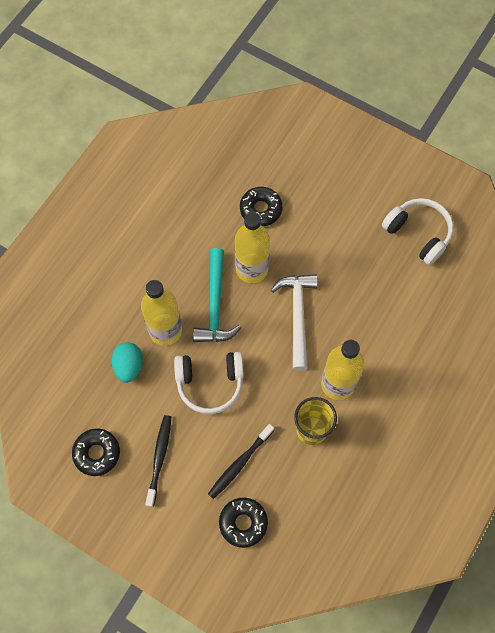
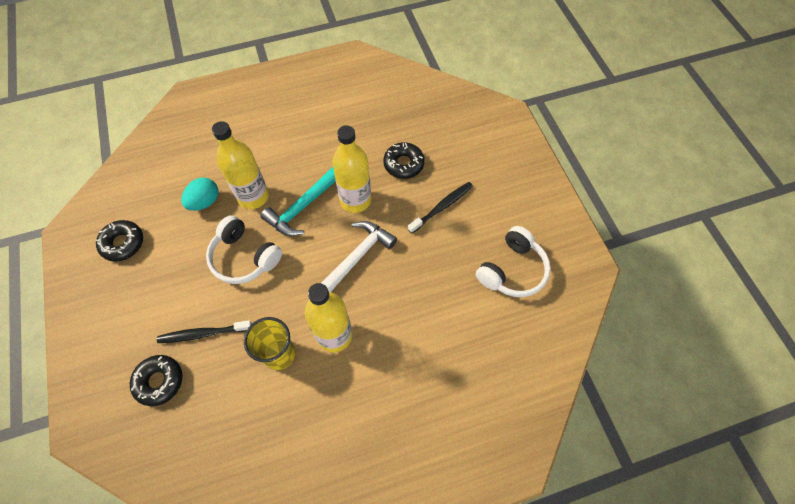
camera: 40 degrees right, 5 degrees down
black toothbrush [145,415,171,507] -> black toothbrush moved to [408,182,473,234]
white headphones [382,198,453,265] -> white headphones turned 45 degrees clockwise [476,226,551,297]

